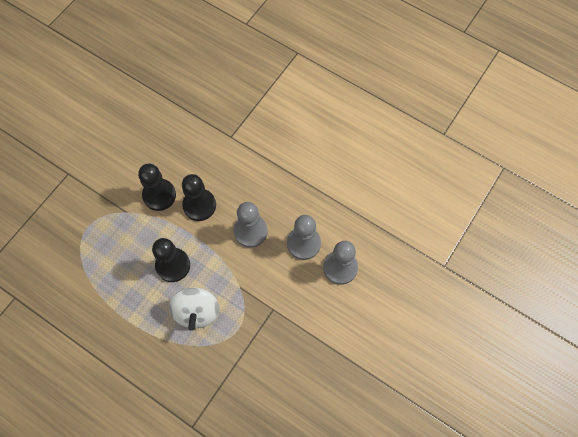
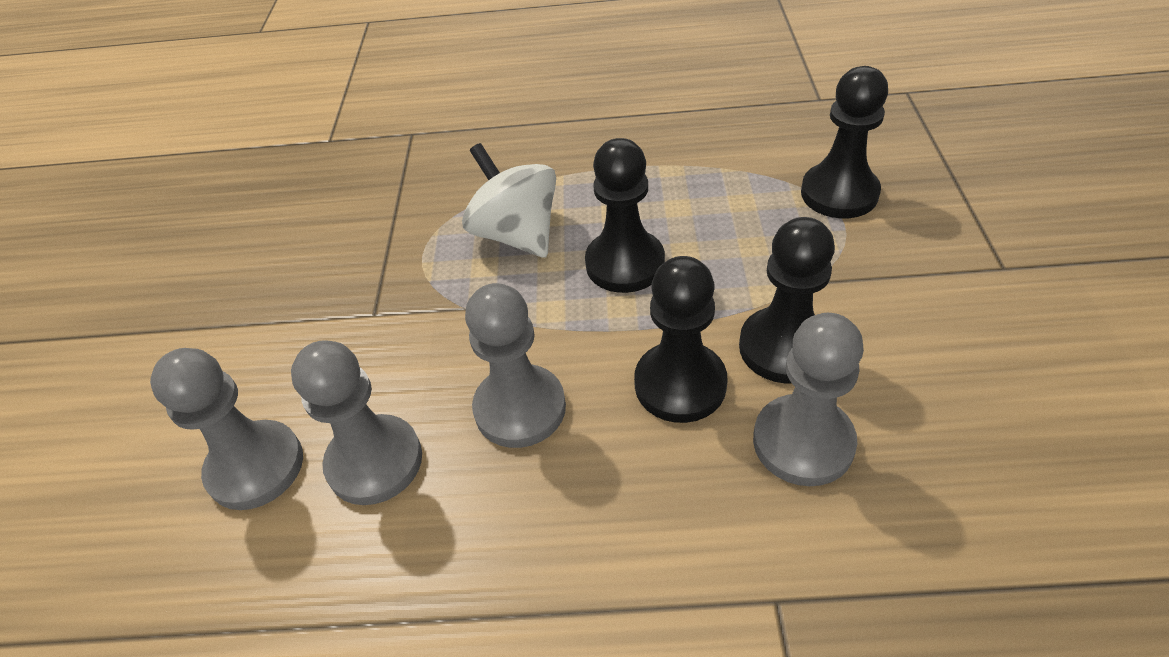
camera: 150 degrees right, 20 degrees down
none -> grey pawn [753,313,864,486]
none -> black pawn [801,66,888,218]

